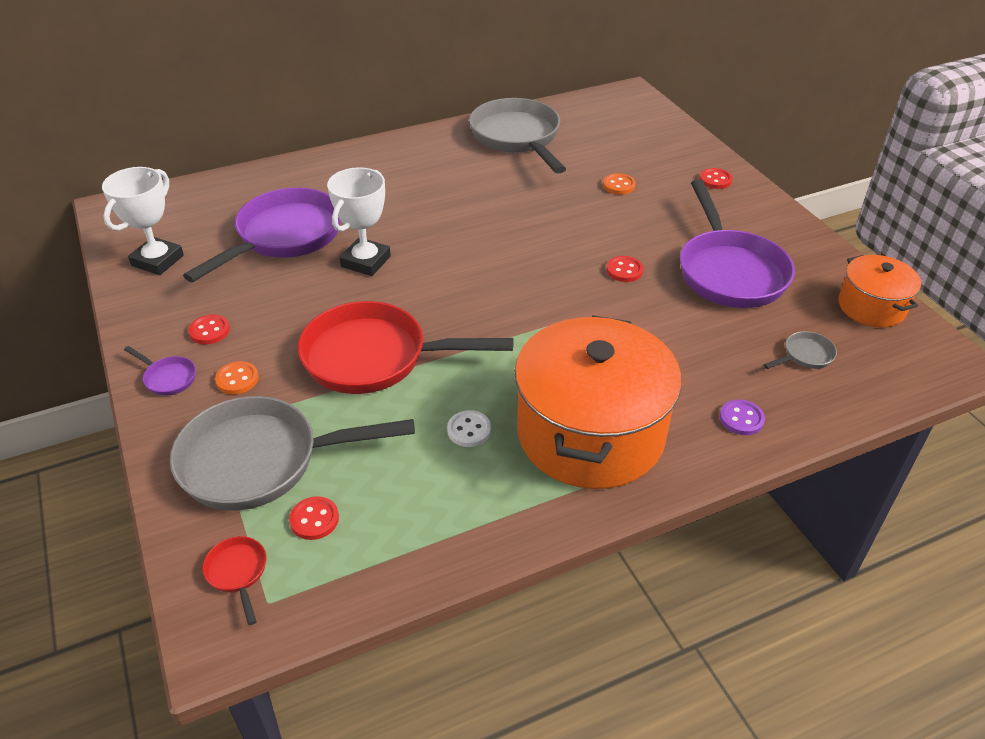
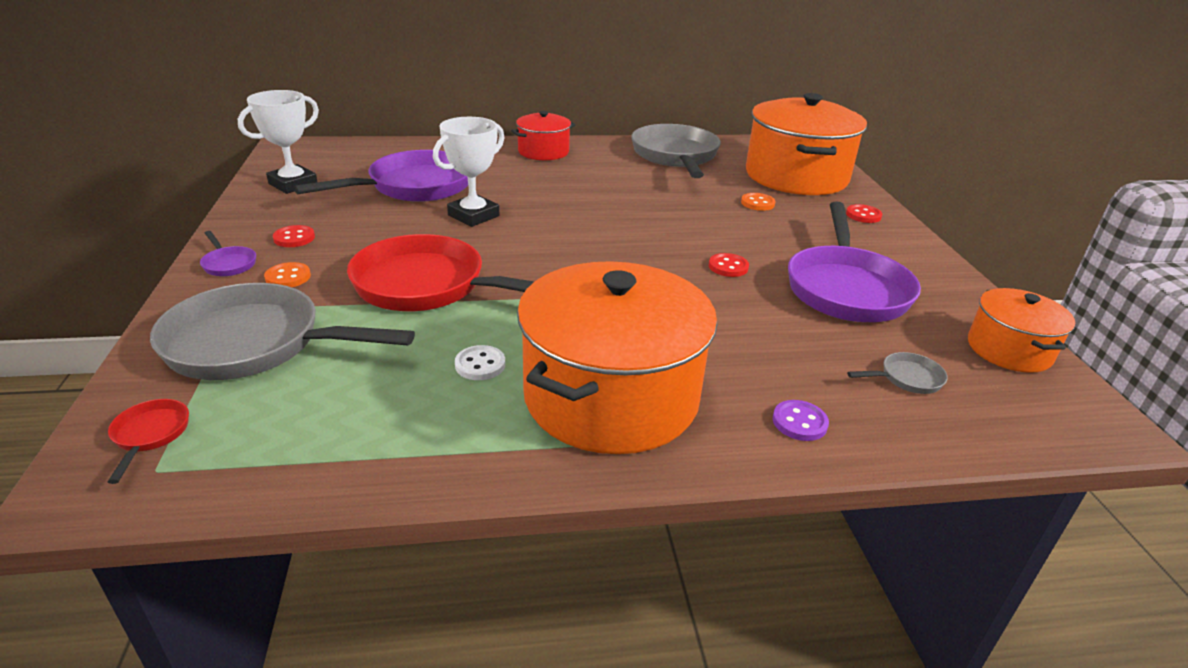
camera: 15 degrees right, 10 degrees down
red button [289,496,339,540] -> none
none -> red pot [511,111,575,160]
none -> orange pot [746,93,867,195]

